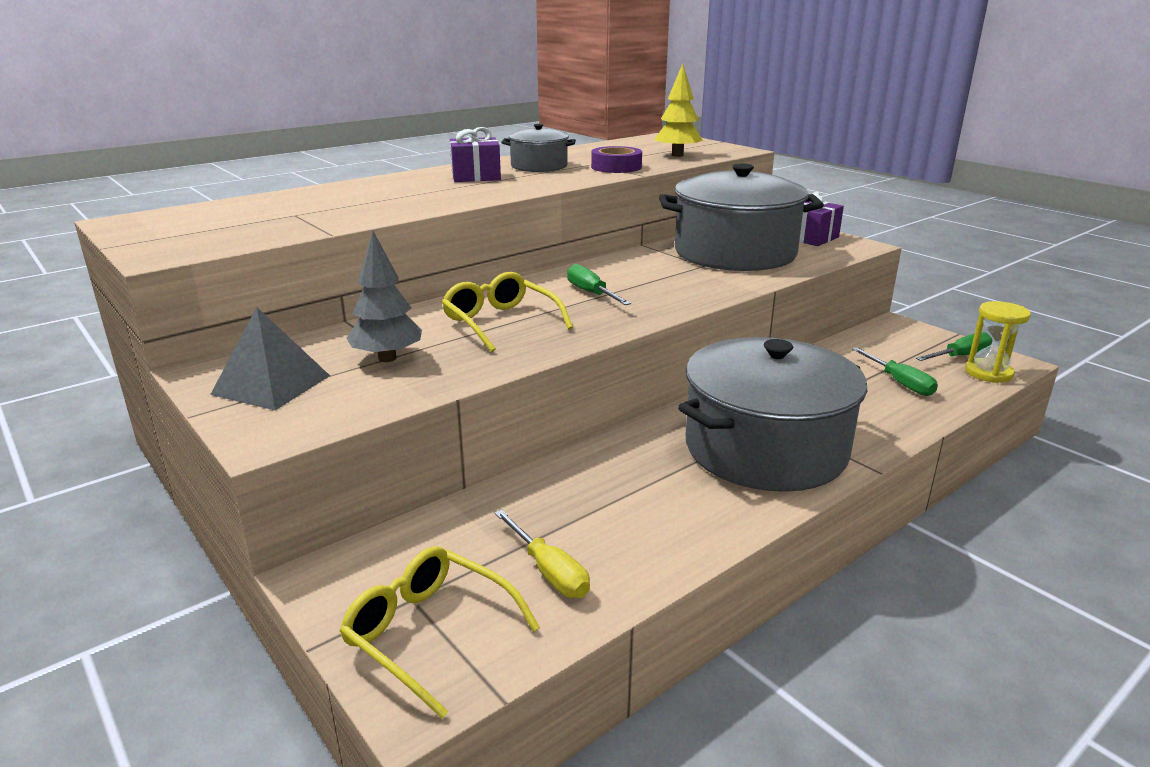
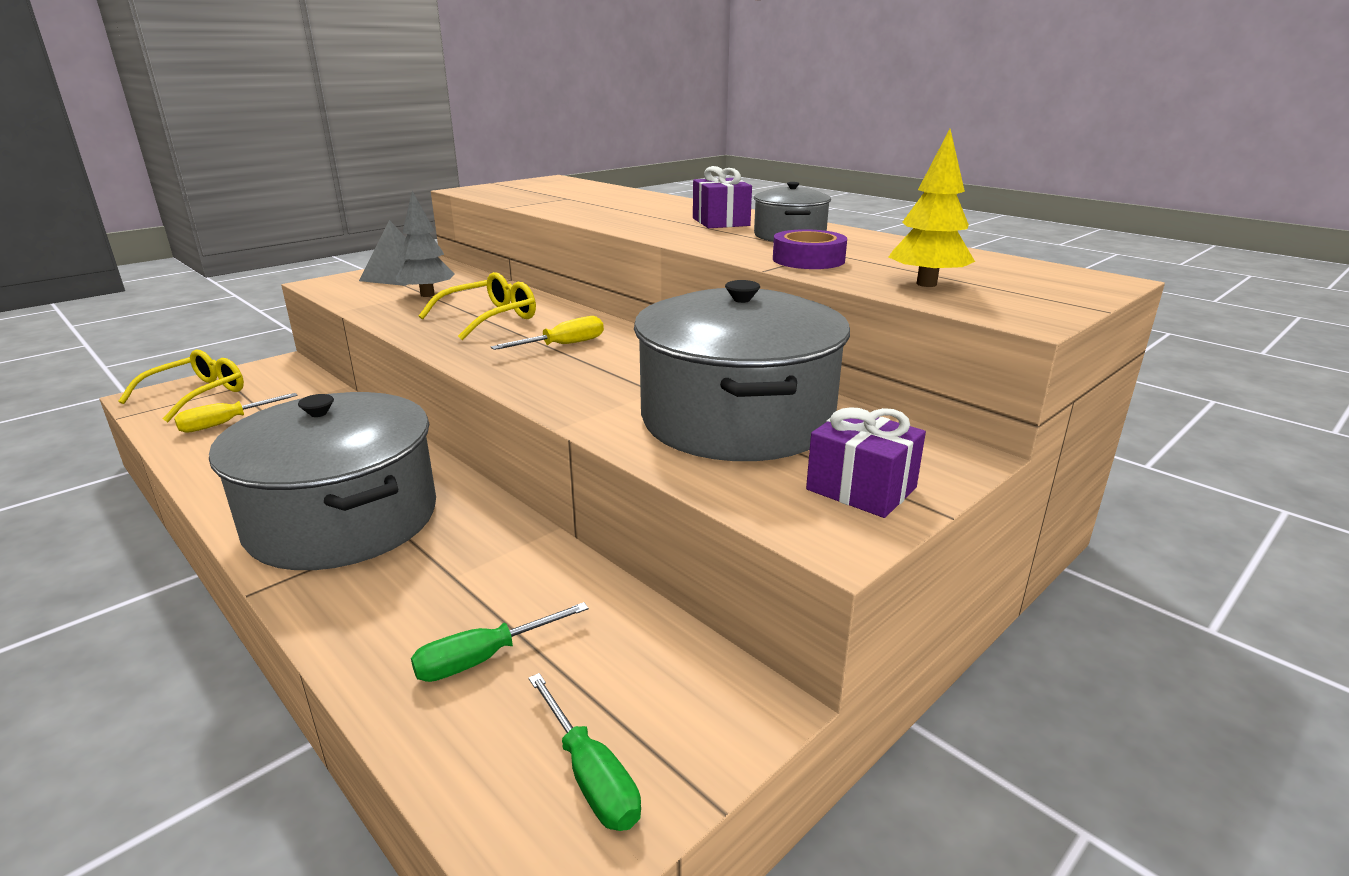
camera: 85 degrees right, 0 degrees up
green screwdriver [567,264,631,305] -> yellow screwdriver [491,316,604,350]
yellow hourglass [965,301,1031,383] -> none

